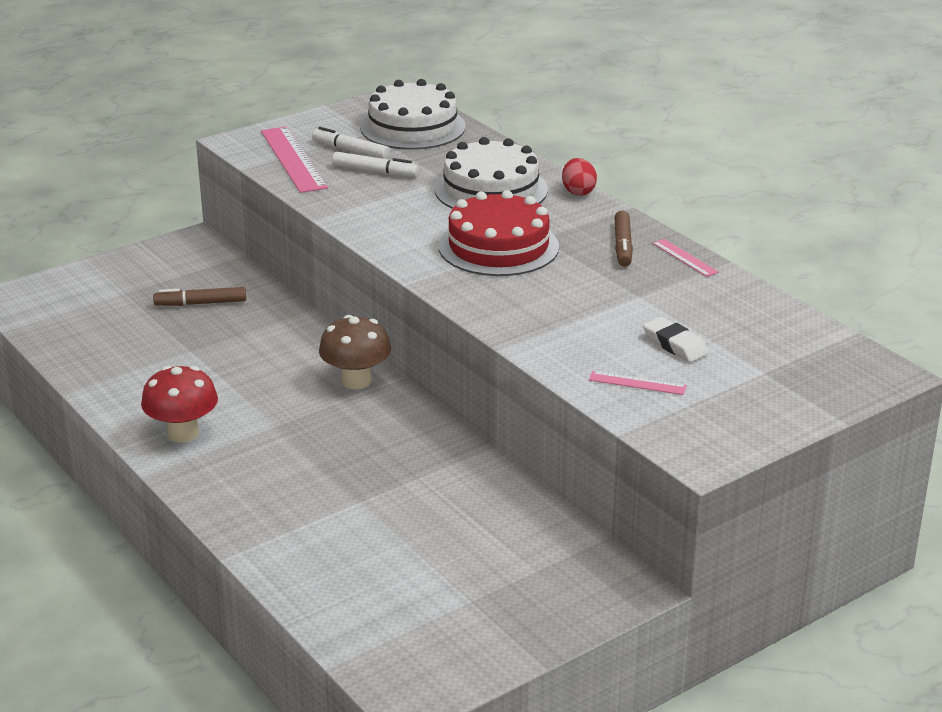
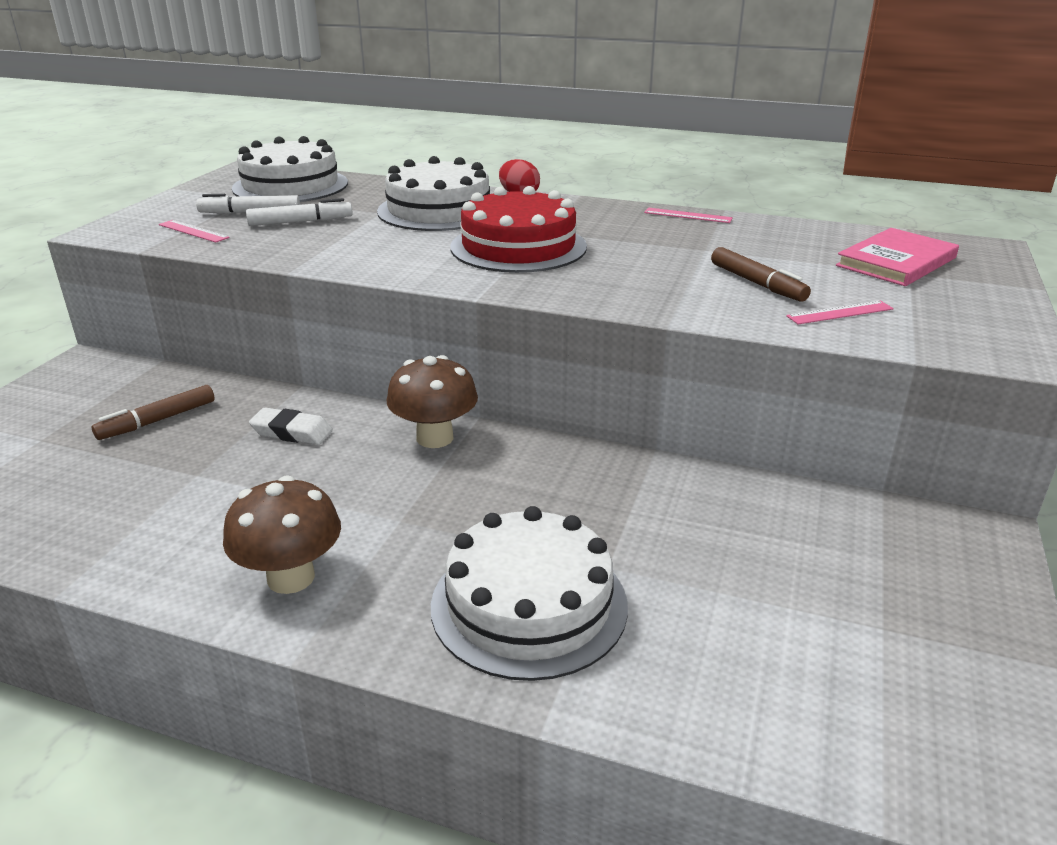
camera: 35 degrees left, 0 degrees up
red mushroom [141,366,218,442] -> brown mushroom [223,475,341,594]
pink ruler [261,127,328,193] -> pink ruler [159,220,230,243], size x0.50
brown marker [614,210,633,267] -> brown marker moved to [711,247,811,302]
white eraser [643,317,709,362] -> white eraser moved to [249,408,333,445]
none -> white cake [431,506,628,681]
none -> pink book [836,228,959,286]

